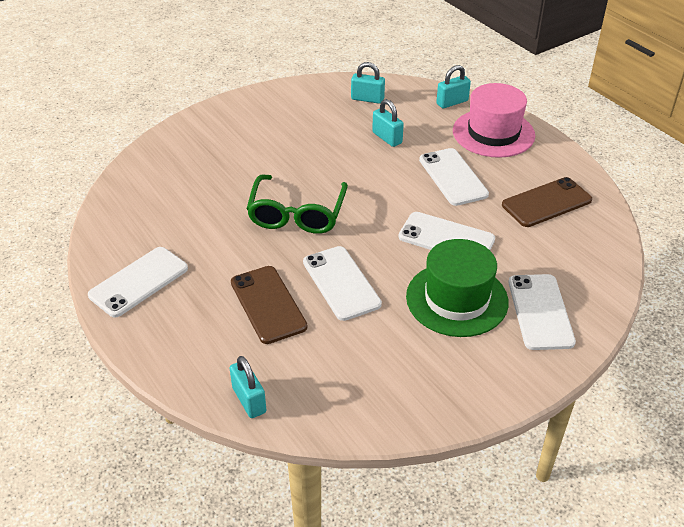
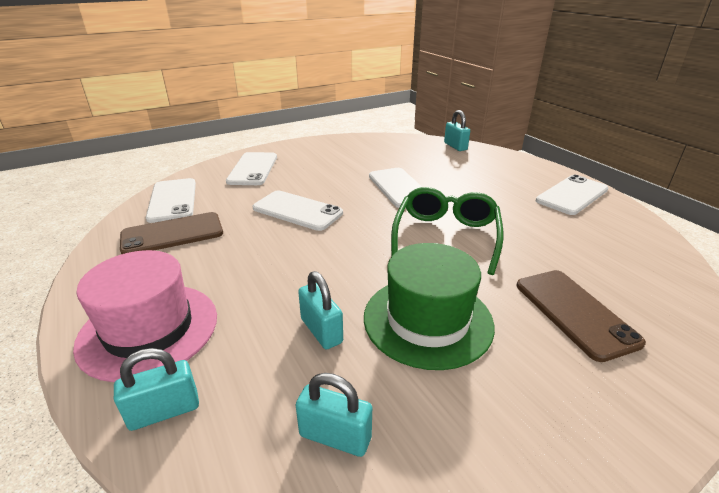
camera: 175 degrees left, 10 degrees down
brown phone [231,266,307,344] -> brown phone moved to [517,270,646,362]
green hat [406,239,509,337] -> green hat moved to [364,243,495,370]
white phone [419,148,489,206] -> white phone moved to [146,178,196,223]

